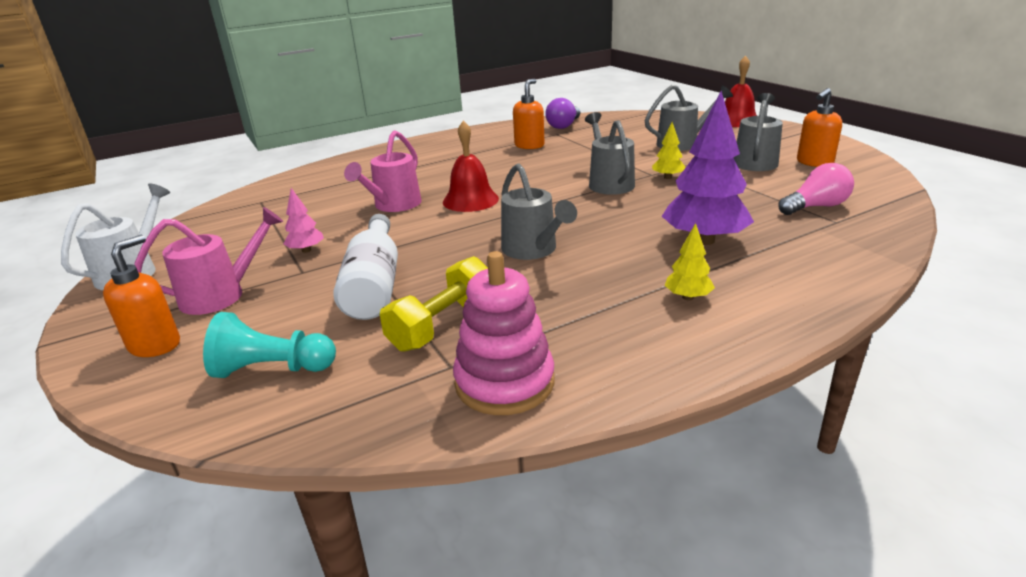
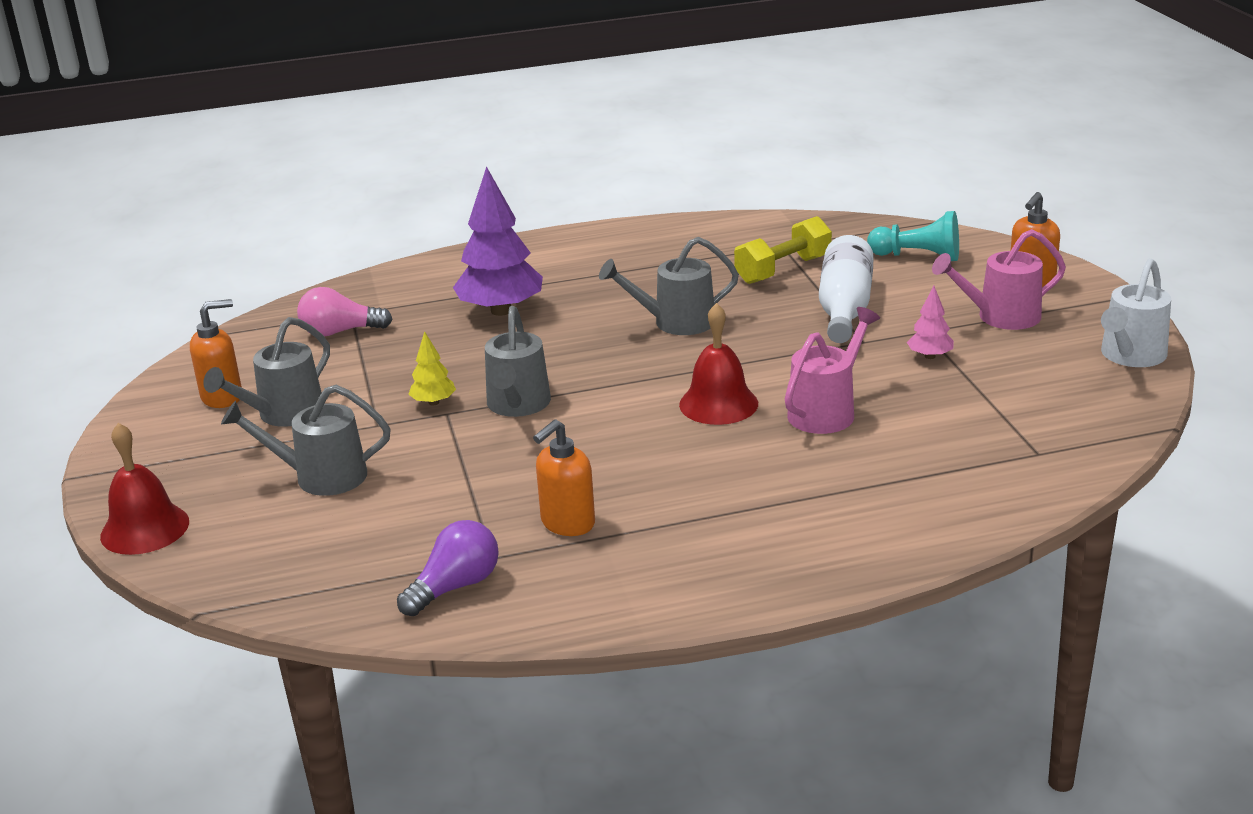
camera: 165 degrees left, 0 degrees up
pink stacking toy [453,251,555,415] -> none
grey watering can [501,163,577,260] -> grey watering can turned 90 degrees counterclockwise [599,237,739,335]
yellow tree [665,223,715,300] -> none

